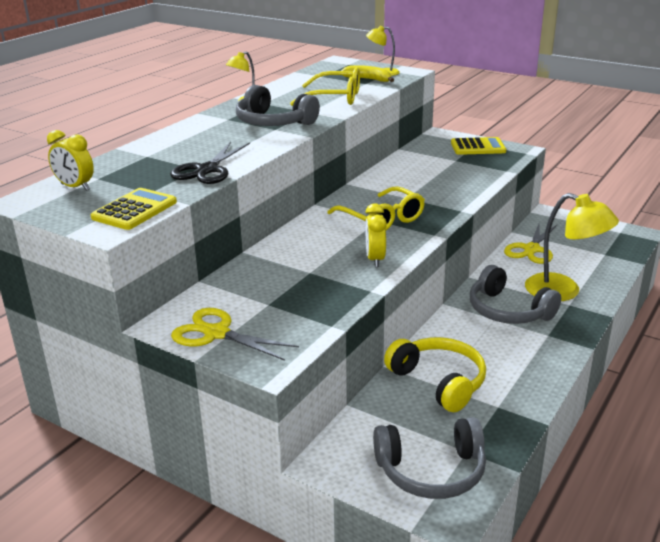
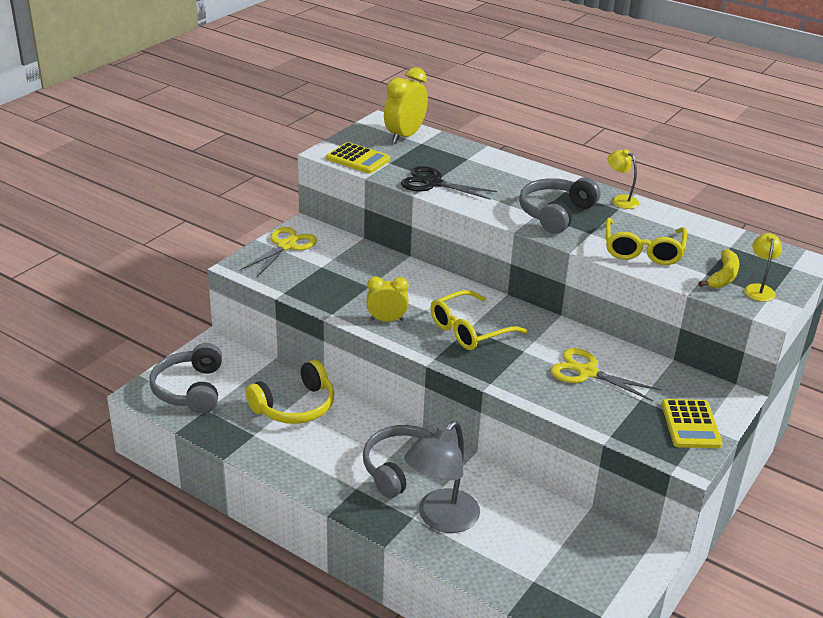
camera: 90 degrees right, 5 degrees up
yellow clock [47,130,94,191] -> yellow clock [384,67,428,143], size x1.54
yellow scissors [504,224,557,264] -> yellow scissors moved to [551,348,661,401]
yellow lamp [525,193,619,301] -> grey lamp [404,421,480,533]

